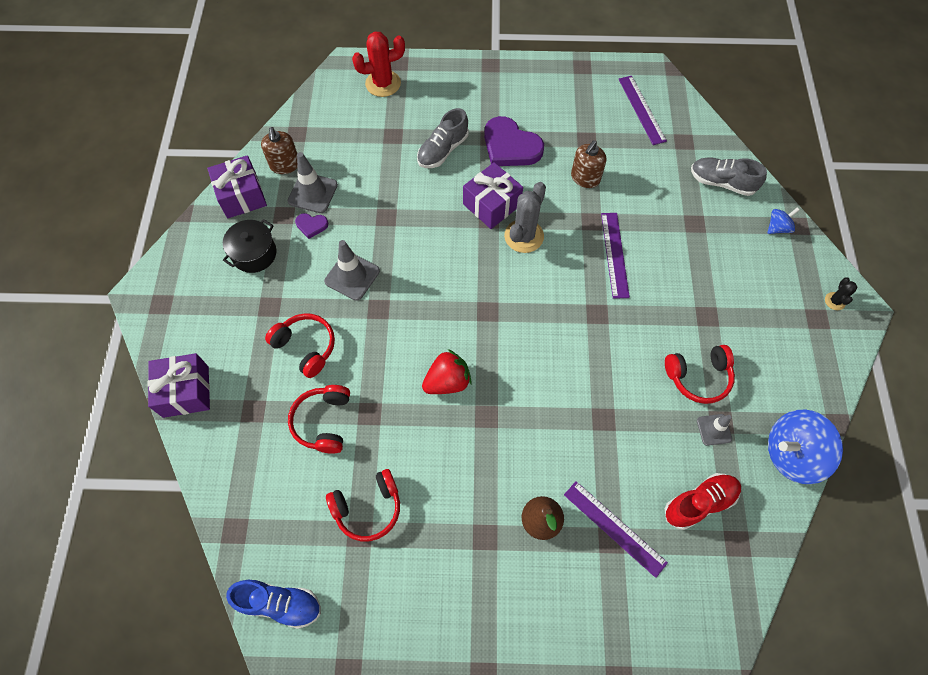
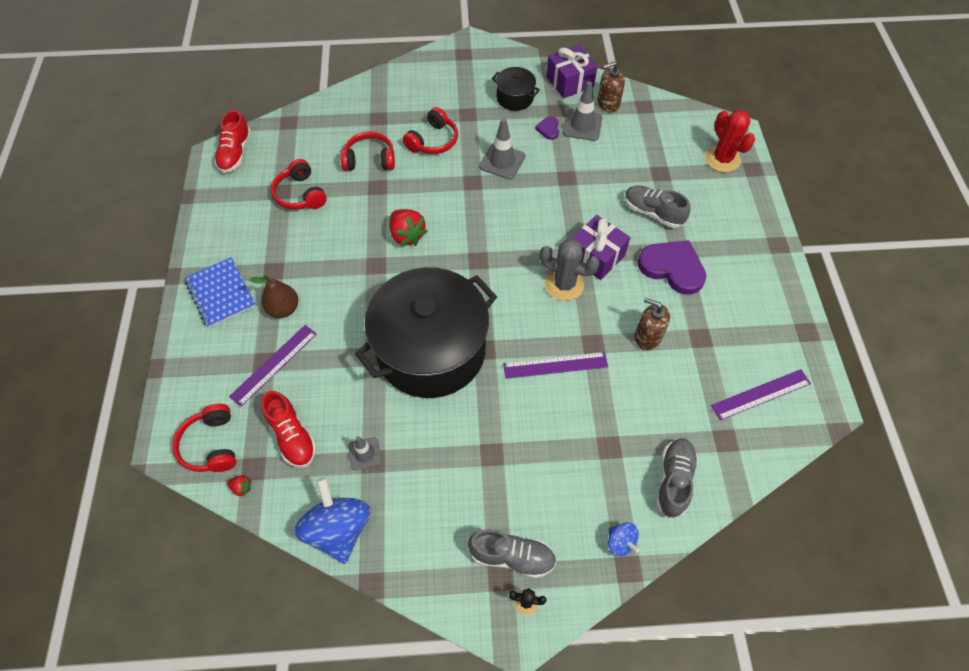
camera: 85 degrees right, 5 degrees down
purple gift [148,353,210,418] -> none
blue shoe [226,579,321,629] -> red shoe [214,110,251,173]
purple heart [484,116,544,166] -> purple heart turned 90 degrees clockwise [638,240,706,295]
red headphones [665,345,735,404] -> red headphones moved to [172,404,236,472]
none -> blue notebook [185,257,256,328]
none -> red strawberry [227,475,252,497]
none -> black pot [355,267,497,398]
none -> grey shoe [468,529,556,578]

